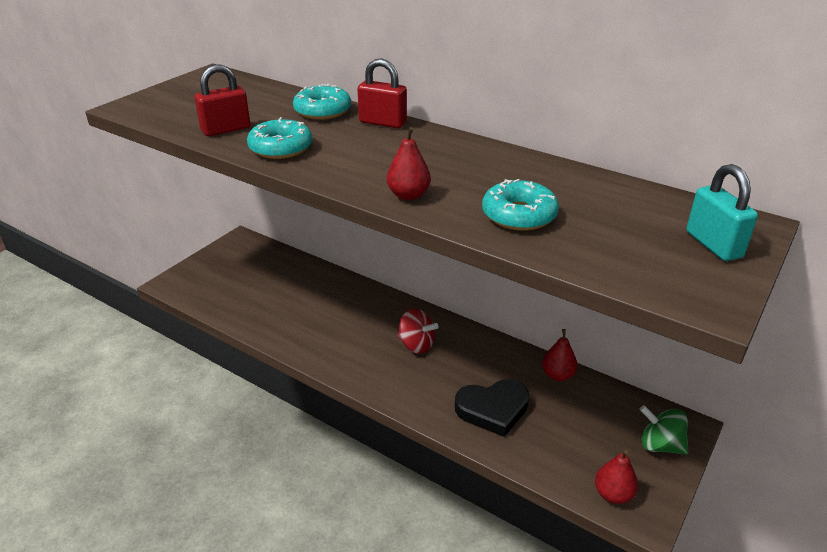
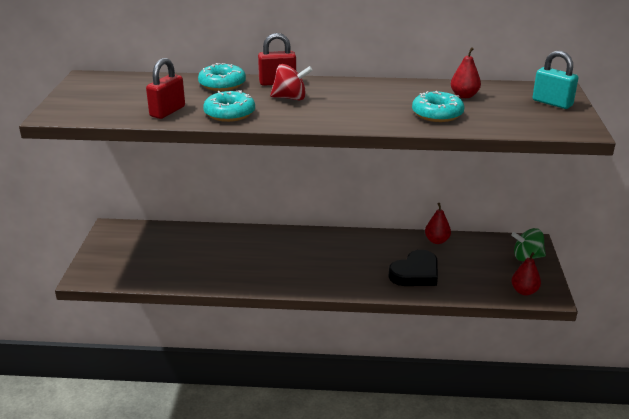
camera: 30 degrees left, 5 degrees down
red pear [387,127,431,200] -> red pear moved to [451,47,481,98]
red spinning top [397,308,439,354] -> red spinning top moved to [270,64,313,100]

